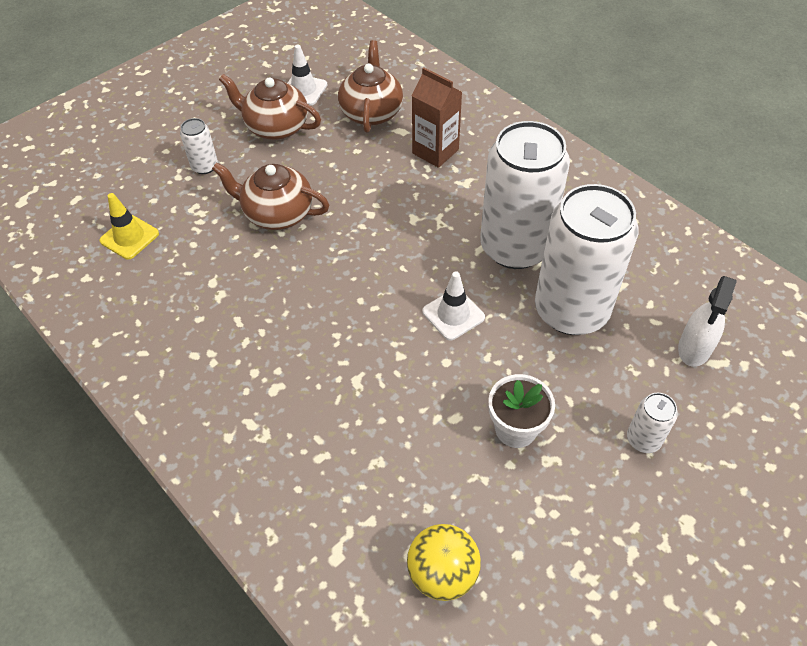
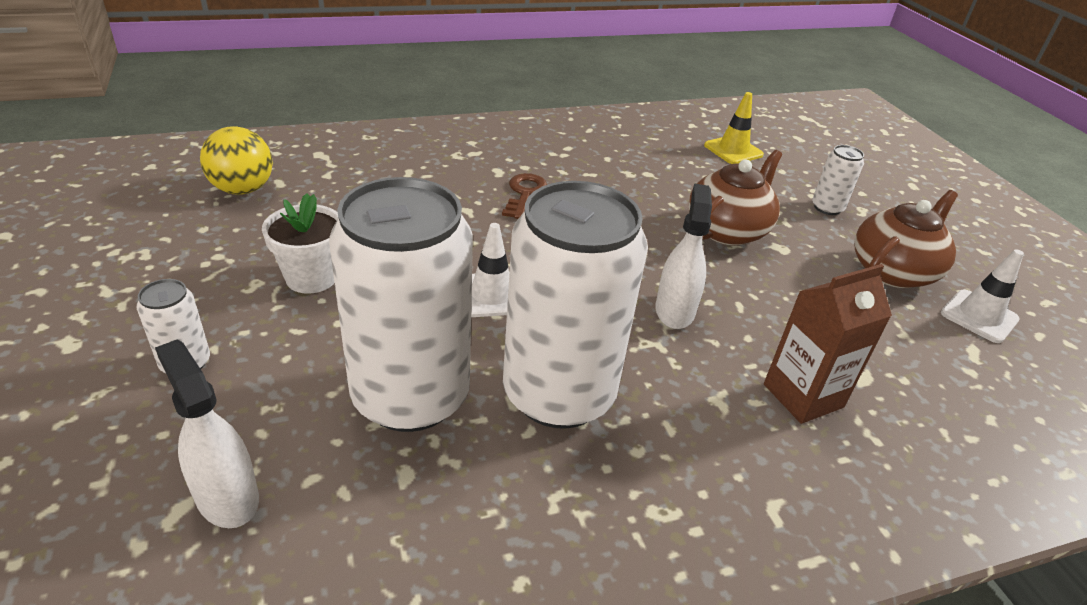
camera: 110 degrees right, 15 degrees down
brown teapot [338,40,403,133] -> none
none -> brown key [502,173,547,219]
none -> white spray bottle [655,183,712,329]

